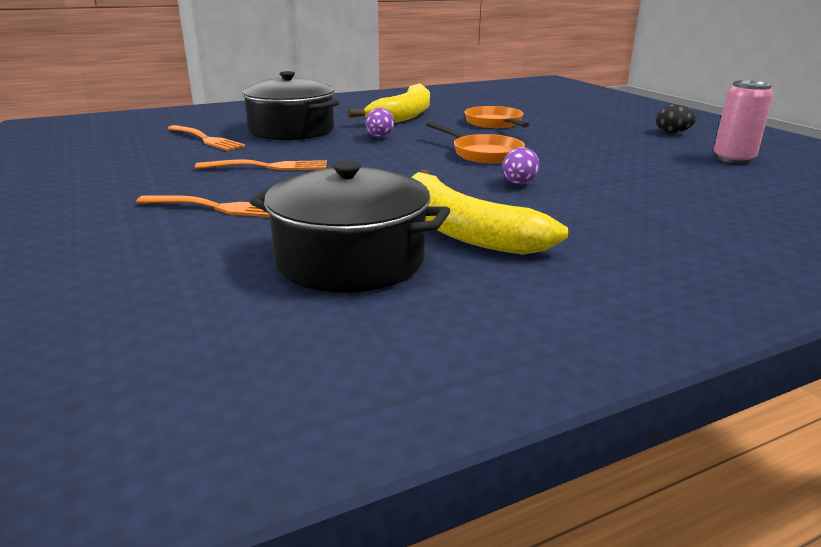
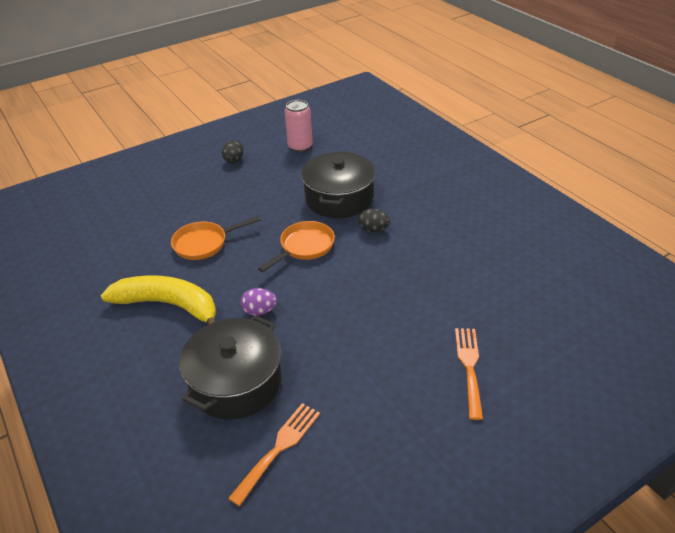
camera: 95 degrees left, 15 degrees up
orange fork [195,159,327,170] -> none
black pot [250,161,450,293] -> black pot moved to [301,151,375,218]
yellow banana [411,169,568,255] -> none
purple egg [502,147,540,184] -> black egg [358,209,390,232]

